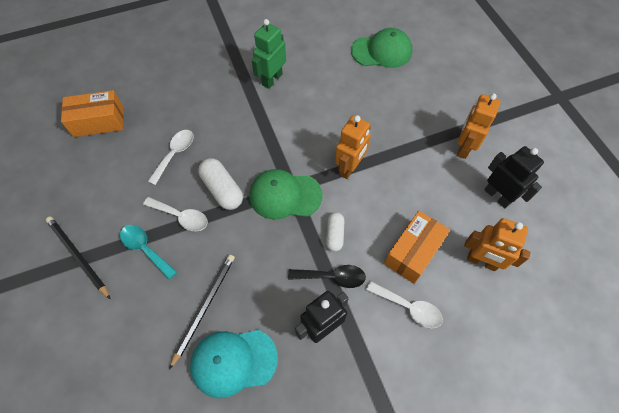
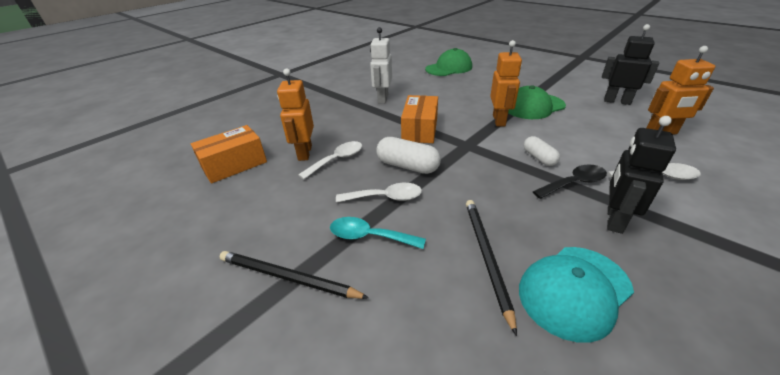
camera: 25 degrees left, 25 degrees down
white spoon [148,130,194,185] -> white spoon turned 45 degrees clockwise [298,141,362,180]
green cap [249,169,323,220] -> green cap moved to [508,86,566,119]
green robot [252,19,286,89] -> white robot [370,27,392,103]
orange box [384,211,450,284] -> orange box moved to [401,95,438,143]
orange robot [457,93,500,159] -> orange robot moved to [277,68,314,161]

